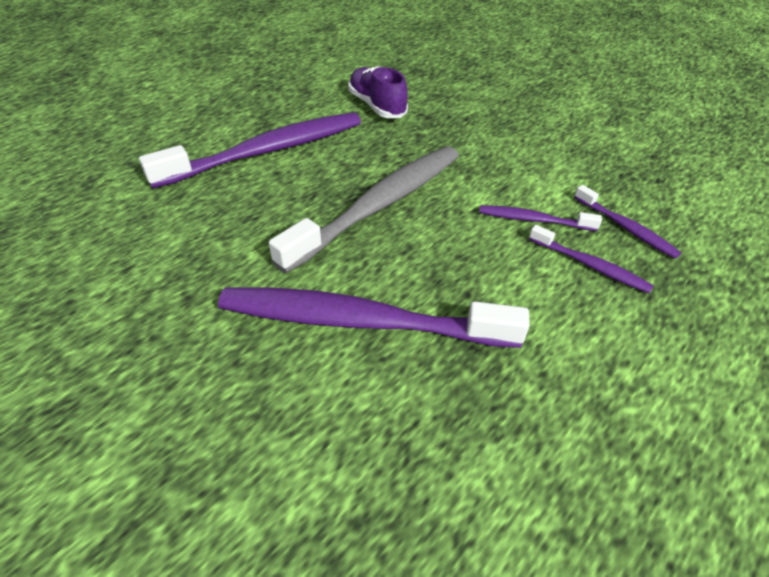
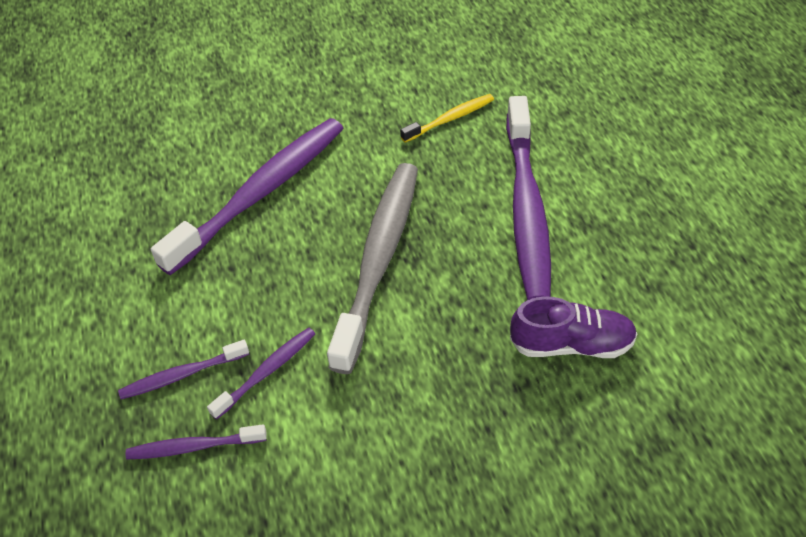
camera: 125 degrees right, 5 degrees up
grey toothbrush [269,146,459,273] -> grey toothbrush turned 150 degrees counterclockwise [327,163,418,374]
none -> yellow toothbrush [400,94,494,143]

